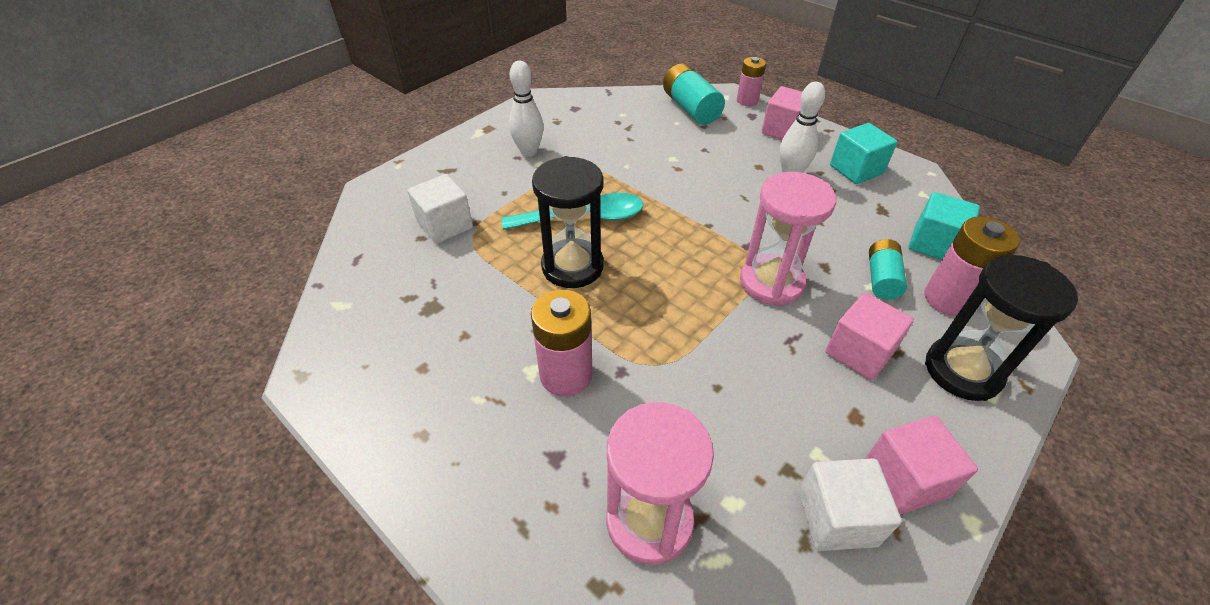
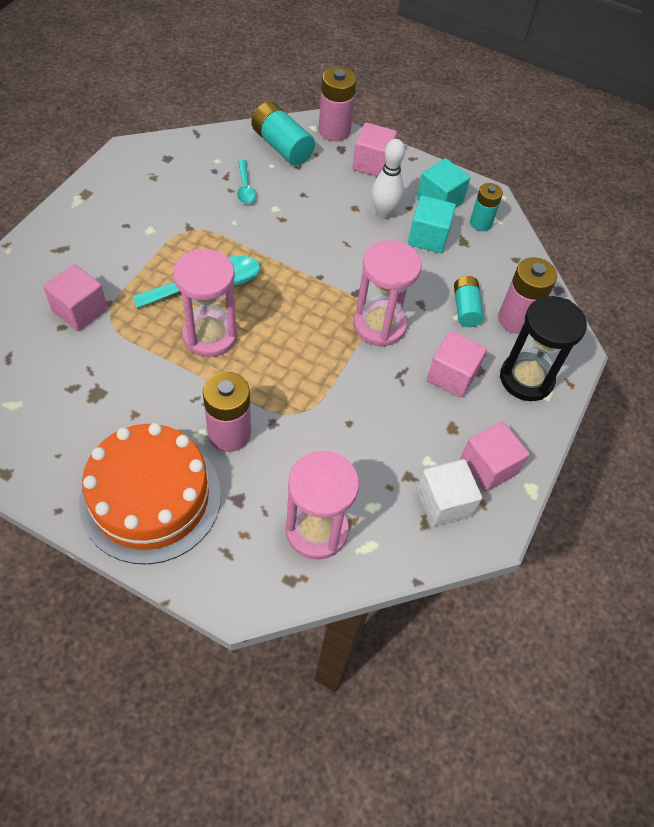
camera: 20 degrees left, 10 degrees up
white cube [408,174,473,244] -> pink cube [43,264,108,331]
white bowling pin [509,61,544,157] -> none
black hourglass [532,156,604,288] -> pink hourglass [173,249,238,357]
pink battery [737,57,766,106] -> pink battery [319,67,357,141], size x1.53
turquoise cube [908,192,980,260] -> turquoise cube moved to [408,196,456,253]
none -> orange cake [79,423,221,564]
none -> turquoise spoon [237,160,256,204]
none -> turquoise battery [470,183,503,231]

